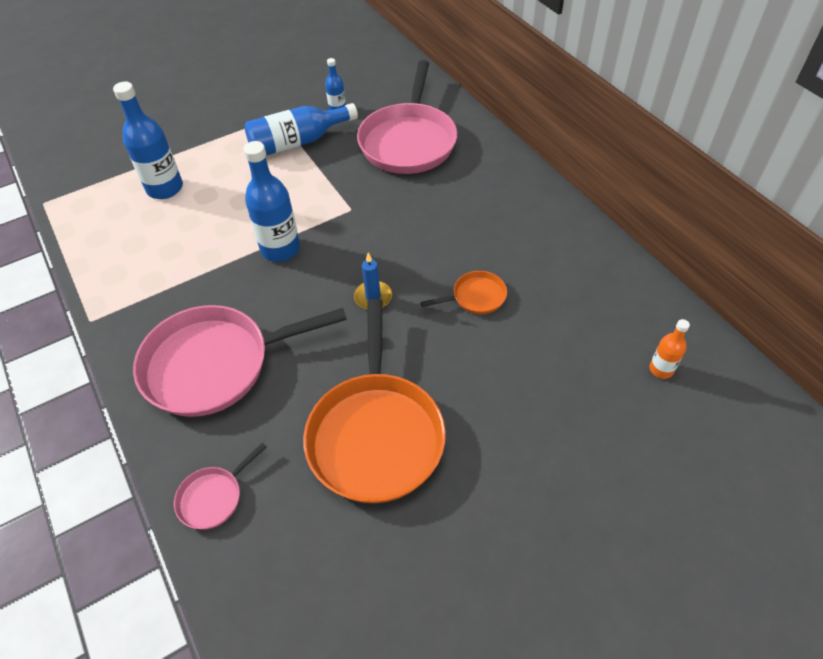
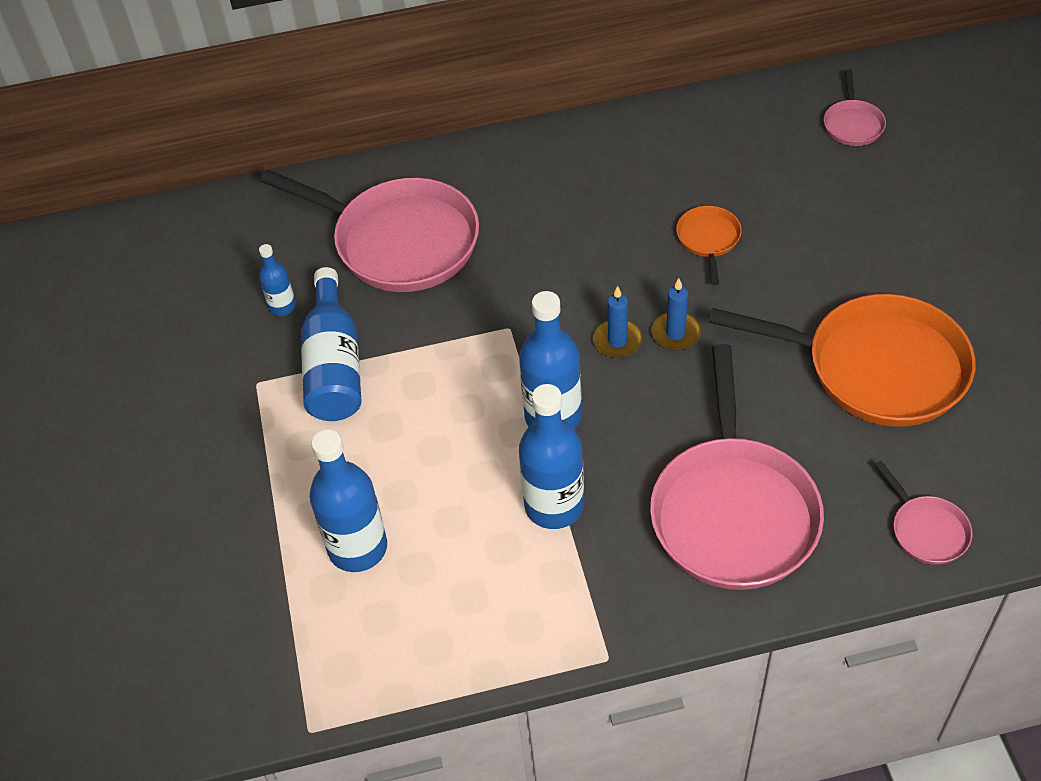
camera: 70 degrees left, 0 degrees up
orange bottle [649,319,690,379] -> pink pan [824,69,886,146]
none -> blue bottle [519,384,584,529]
none -> blue candle [593,286,642,358]

